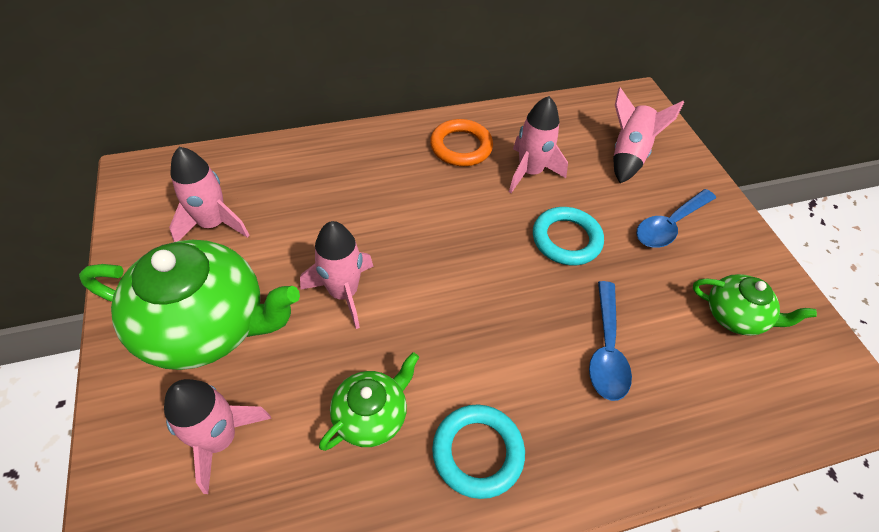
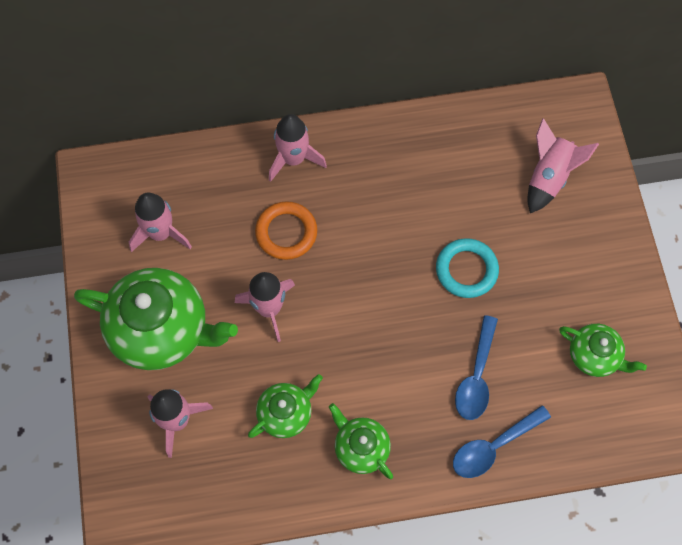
camera: 10 degrees right, 15 degrees up
orange ring [430,119,493,166] -> orange ring moved to [255,201,317,260]
turquoise ring [432,405,525,499] -> green teapot [329,403,393,479]
pink rocket [509,96,568,193] -> pink rocket moved to [269,114,327,182]
blue spoon [636,189,716,248] -> blue spoon moved to [453,405,551,478]

